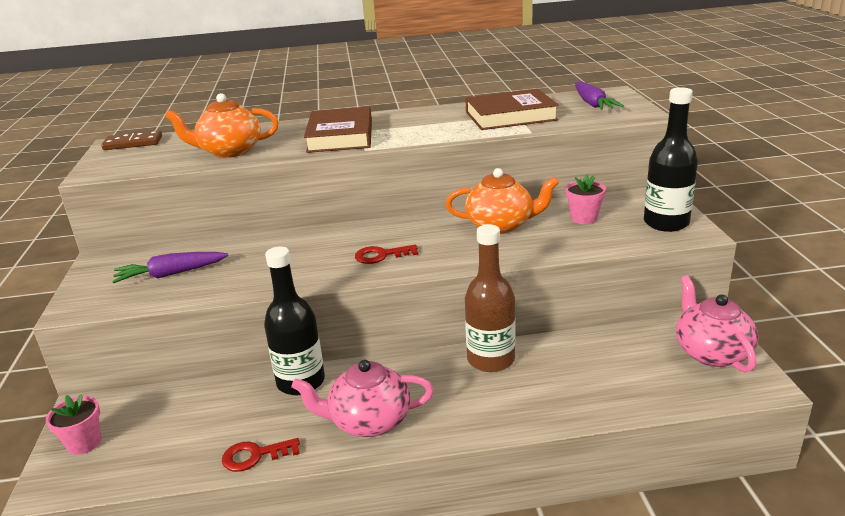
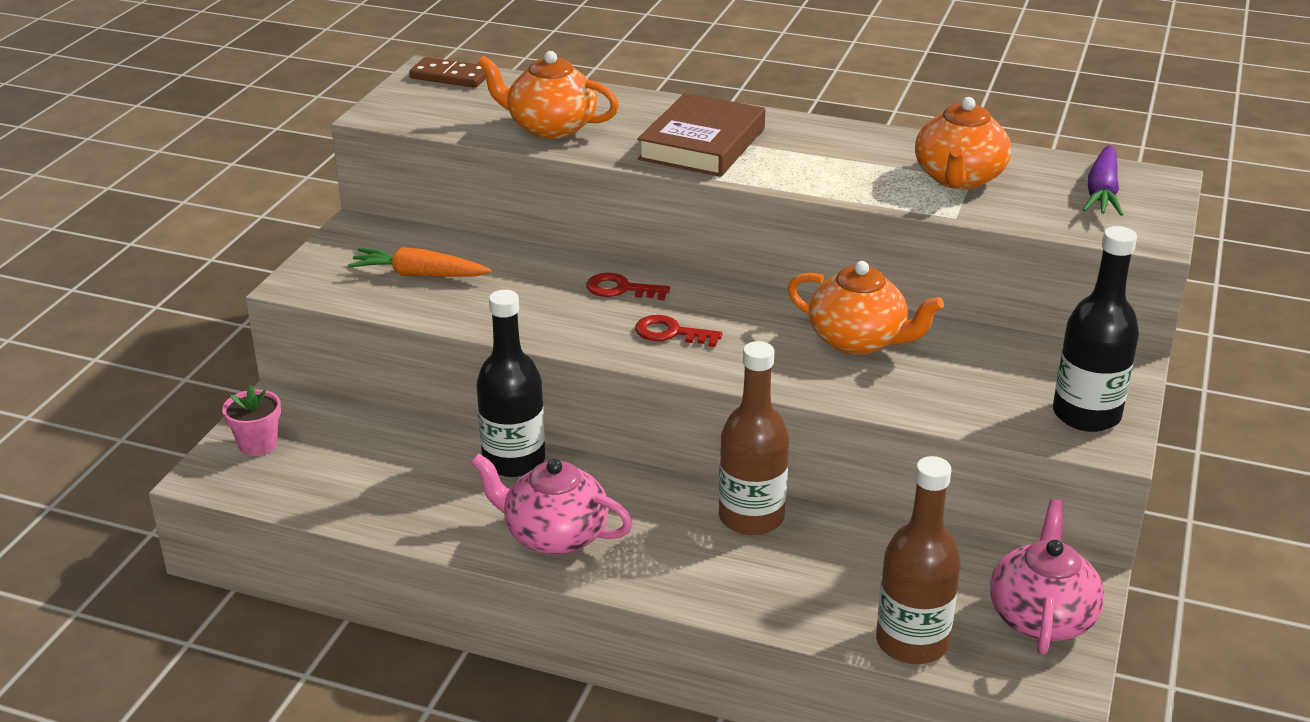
camera: 25 degrees right, 5 degrees up
purple carrot [112,252,229,283] -> orange carrot [348,247,491,277]
red key [222,438,300,472] -> red key moved to [586,273,670,300]
brown book [465,89,559,130] -> orange teapot [915,97,1011,189]
pink flower pot [565,174,606,224] -> none
none -> brown bottle [876,456,961,664]

